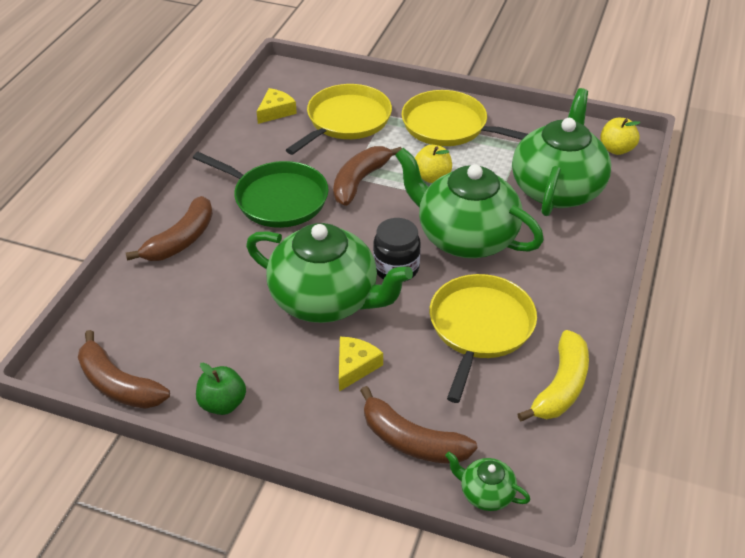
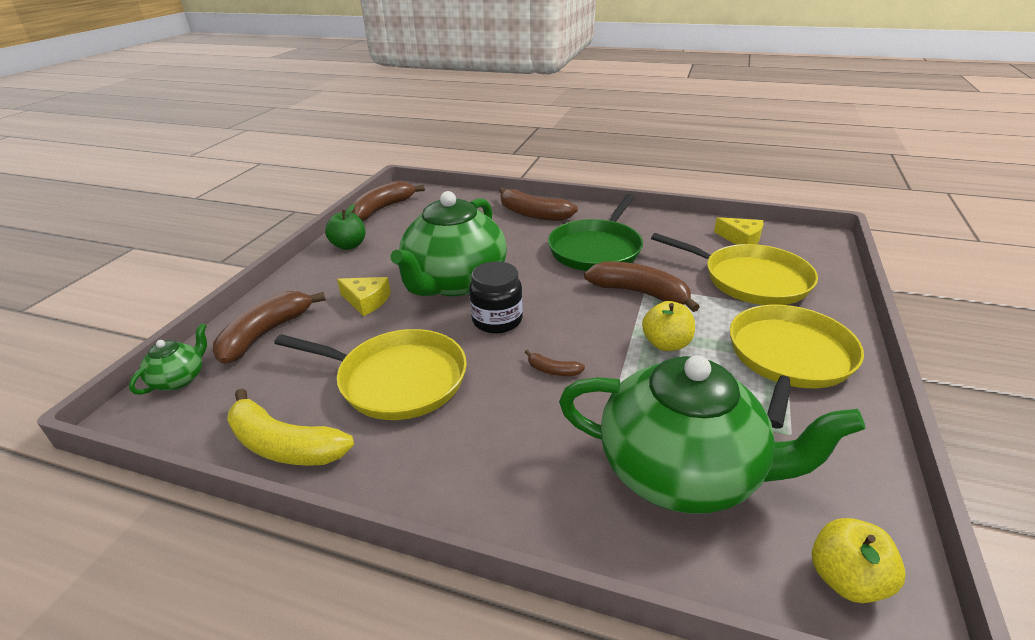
camera: 90 degrees right, 10 degrees down
green teapot [395,147,544,258] -> brown banana [525,350,585,376]

